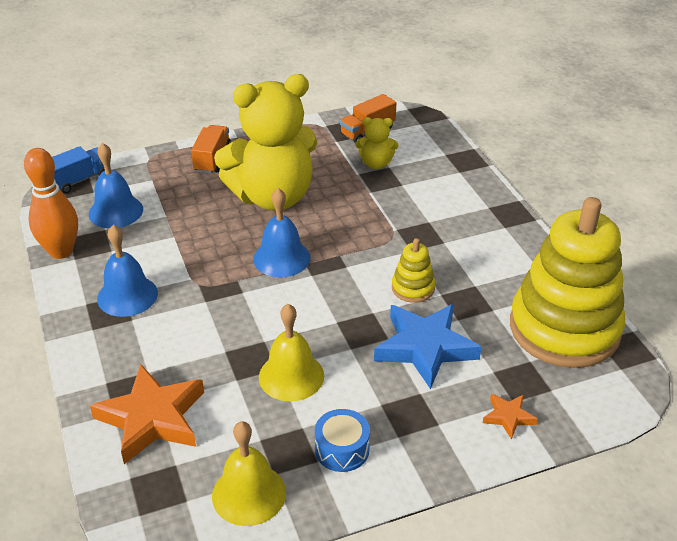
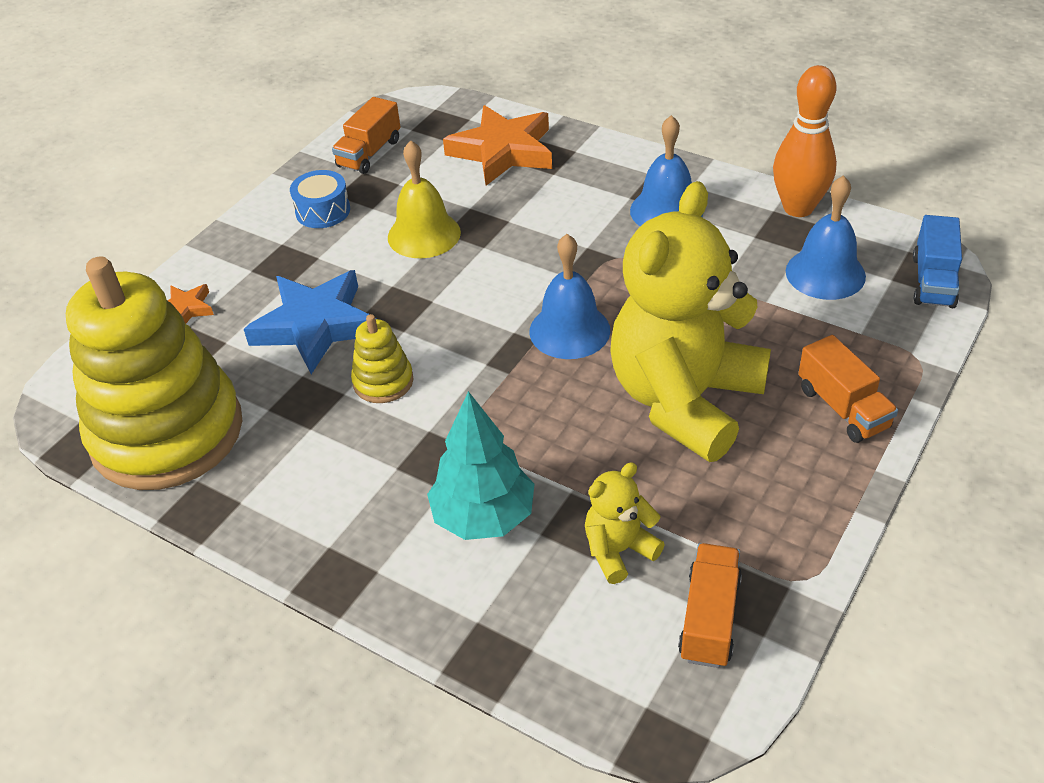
camera: 145 degrees right, 5 degrees up
yellow bell [212,421,286,526] -> orange truck [332,97,400,174]
none -> turquoise tree [427,391,534,540]

